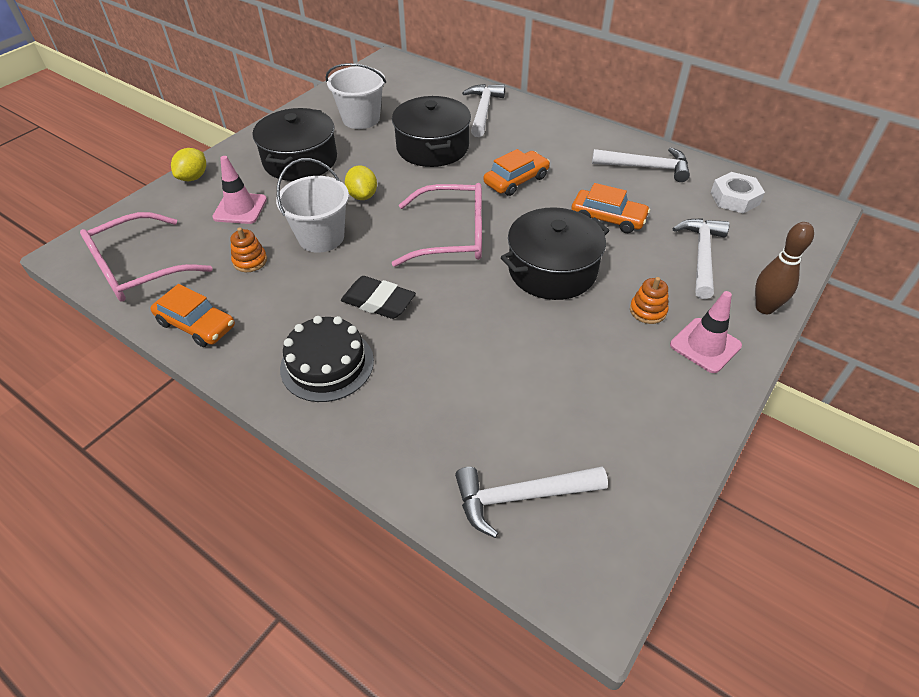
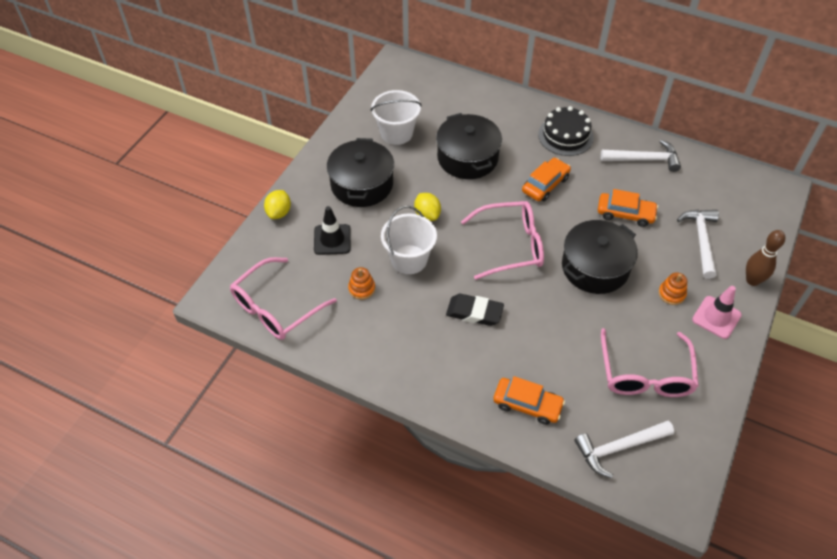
camera: 10 degrees left, 5 degrees up
orange car [150,284,235,347] -> orange car moved to [493,376,565,425]
pink traffic cone [212,156,267,224] -> black traffic cone [314,206,351,255]
black cake [280,316,374,402] -> black cake moved to [538,106,594,156]
white hammer [462,84,505,137] -> none
white nut [711,172,765,214] -> none
none -> pink glasses [601,328,699,397]

